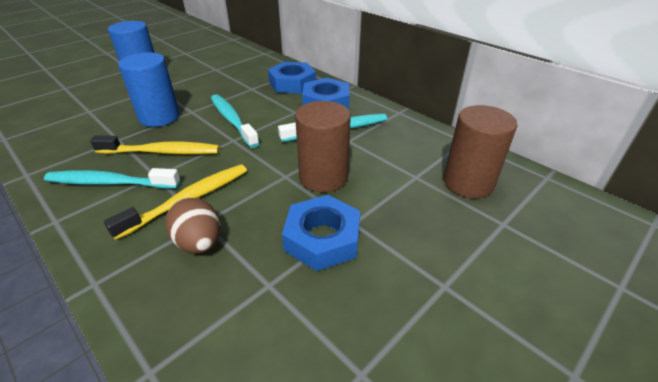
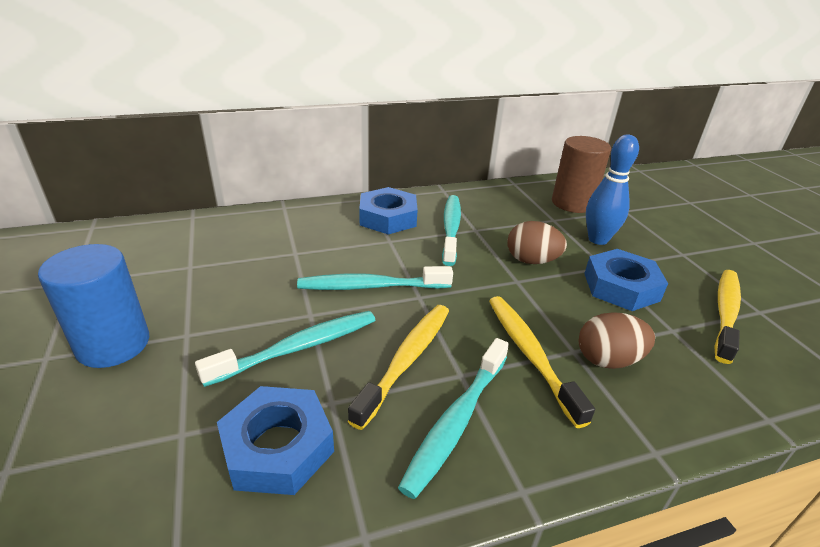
camera: 65 degrees left, 5 degrees down
blue cylinder [118,52,180,127] -> turquoise toothbrush [195,311,375,387]
blue nut [268,62,316,94] -> blue nut moved to [217,386,334,495]
brown cylinder [295,101,351,192] -> brown egg [507,221,567,264]
none -> blue bowling pin [586,135,639,245]
none -> yellow toothbrush [714,270,741,364]

